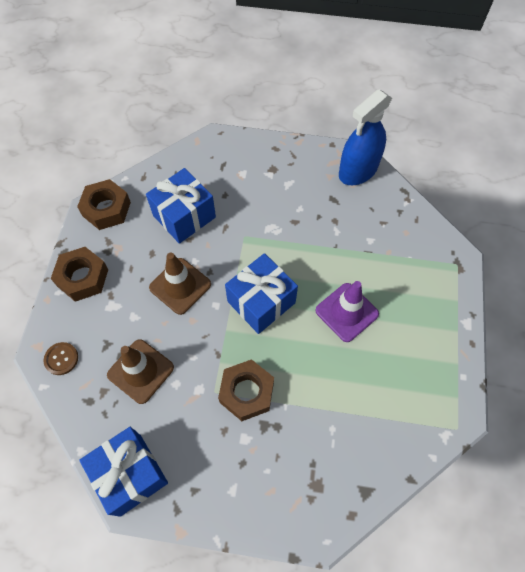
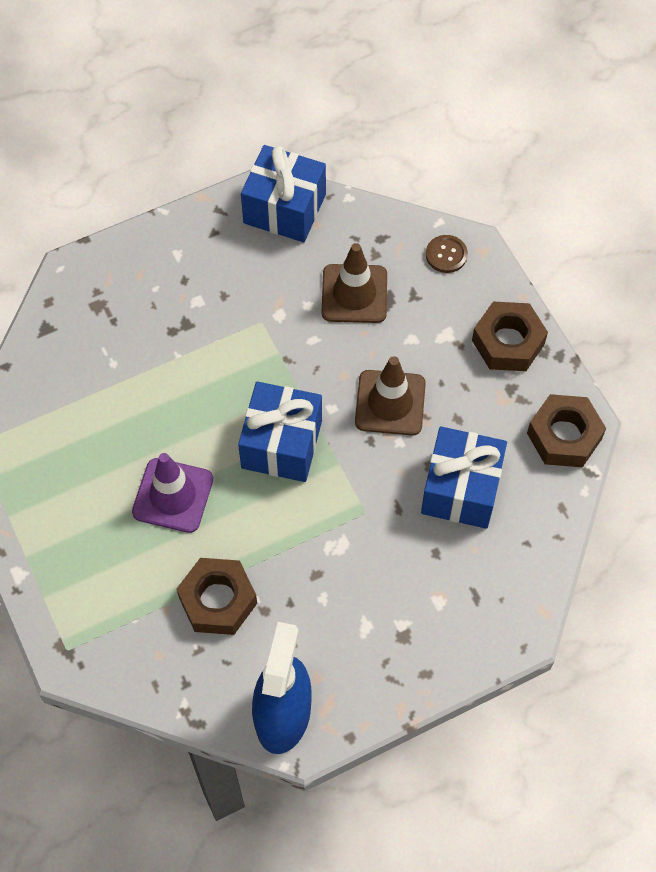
camera: 145 degrees right, 0 degrees up
brown nut [218,359,274,421] -> brown nut moved to [177,558,257,635]

